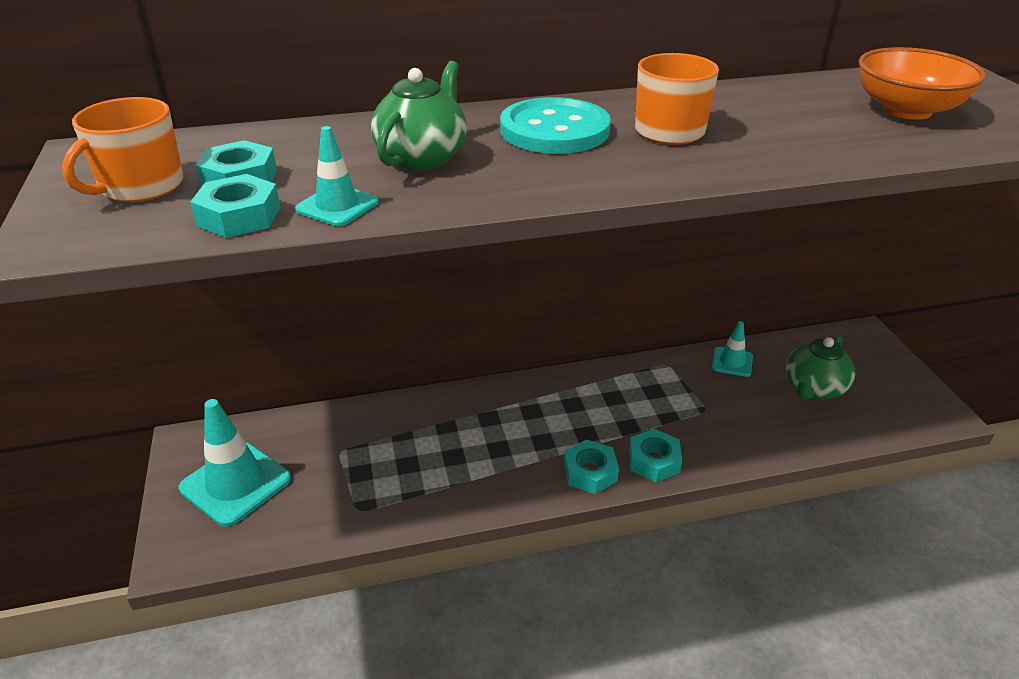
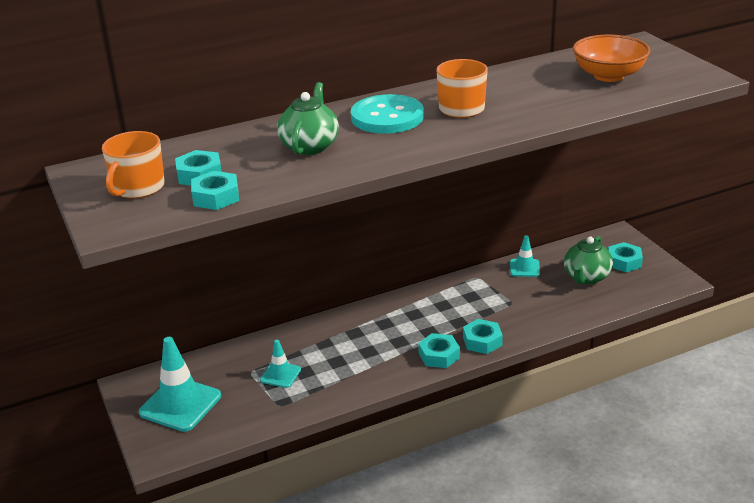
camera: 10 degrees left, 5 degrees down
turquoise traffic cone [295,126,379,226] -> turquoise traffic cone moved to [260,340,301,388]
none -> turquoise nut [608,242,643,272]

